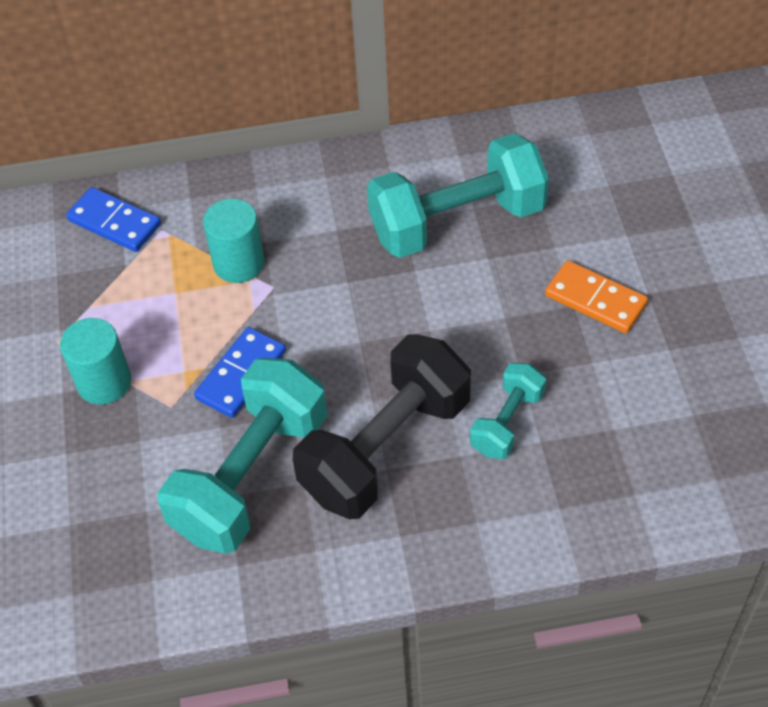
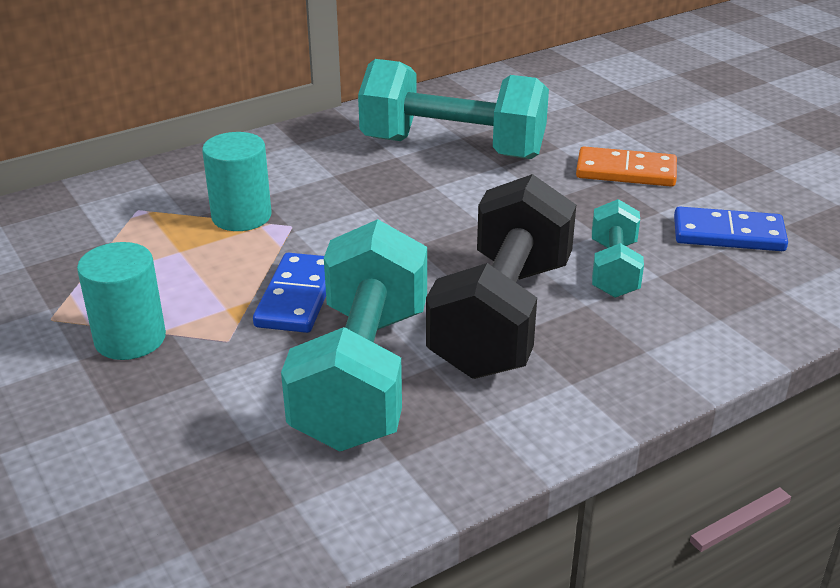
camera: 25 degrees left, 20 degrees down
blue domino [66,187,161,252] -> blue domino moved to [674,206,788,251]
turquoise dumbbell [367,133,549,258] -> turquoise dumbbell turned 60 degrees clockwise [358,59,549,159]

